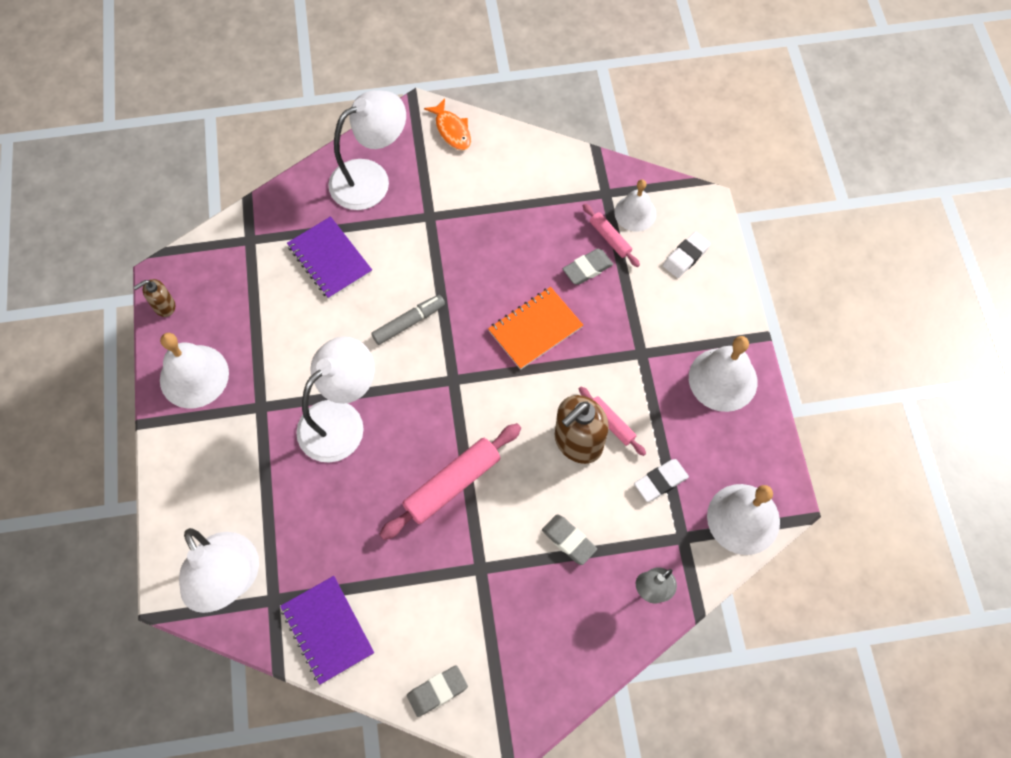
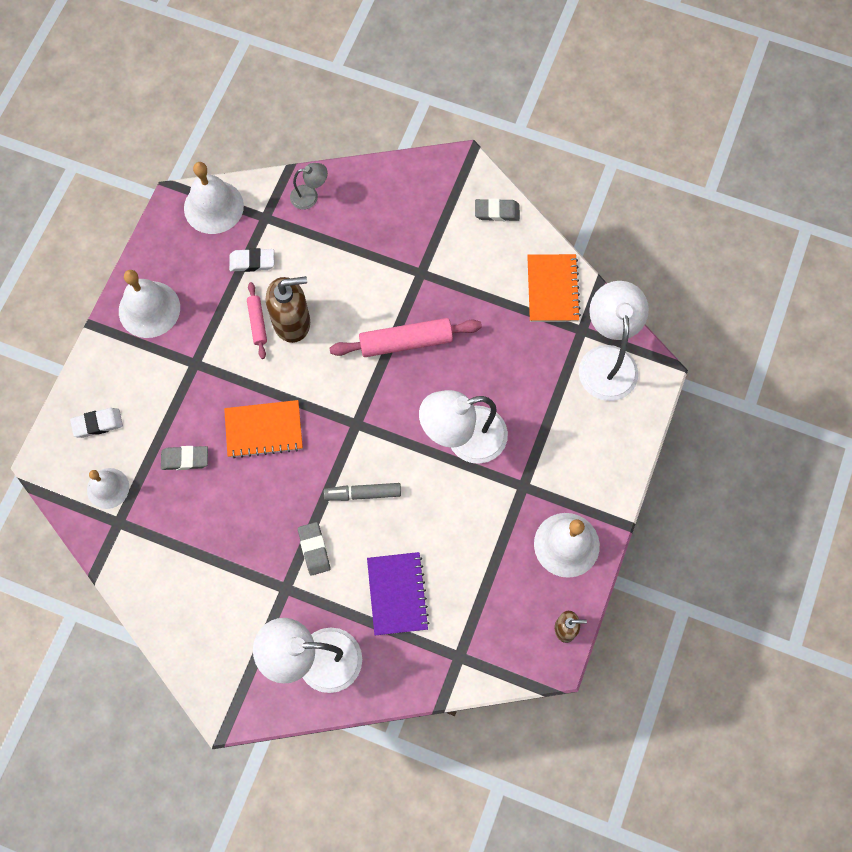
camera: 150 degrees left, 5 degrees up
purple notebook [280,576,374,685] -> orange notebook [527,254,581,322]
orange fish [424,99,471,150] -> none
grey eraser [542,514,597,565] -> grey eraser moved to [298,522,330,576]
pink rolling pin [583,204,640,267] -> none

